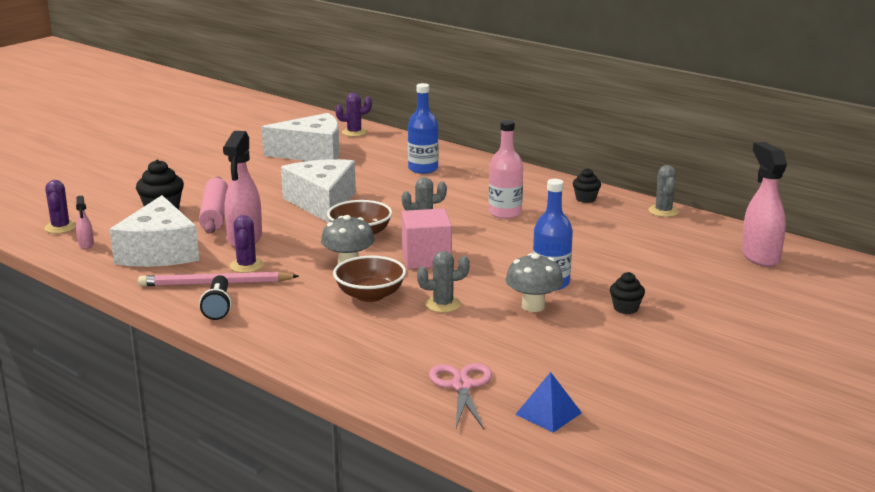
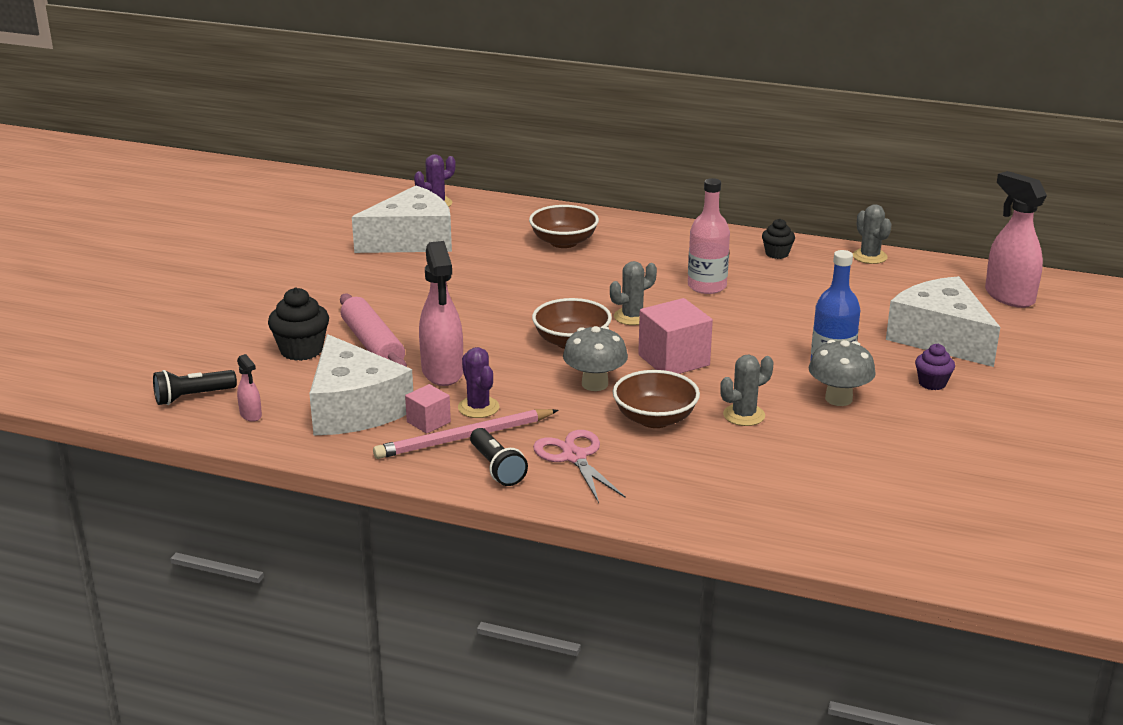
camera: 20 degrees left, 5 degrees up
purple cactus [44,180,76,234] -> black flashlight [153,370,237,405]
white cheese [281,159,356,223] -> white cheese moved to [886,276,1000,367]
blue bottle [408,83,439,174] -> brown bowl [529,205,599,248]
pink scissors [429,363,492,429] -> pink scissors moved to [533,430,626,503]
blue pyramid [515,372,582,432] -> none
black cupcake [610,272,645,314] -> purple cupcake [915,344,955,390]
none -> pink cube [405,384,451,434]

